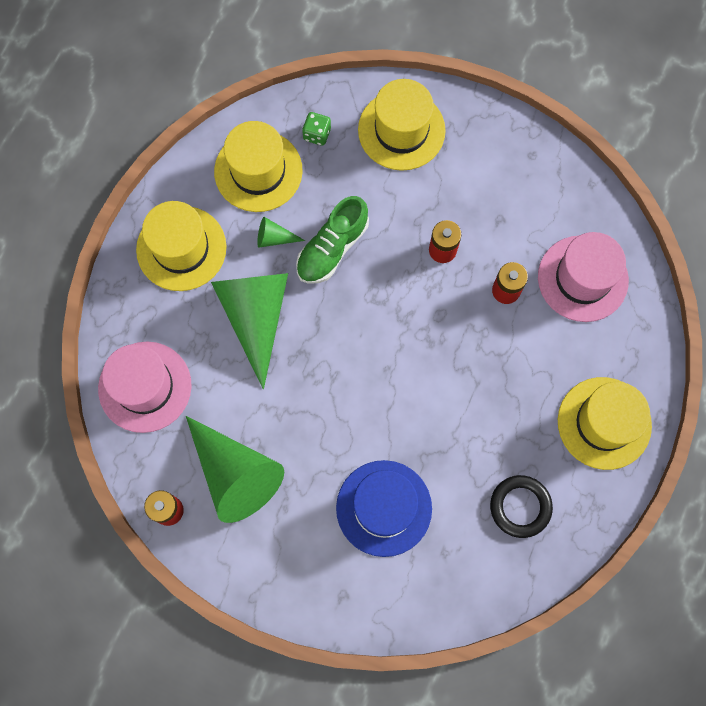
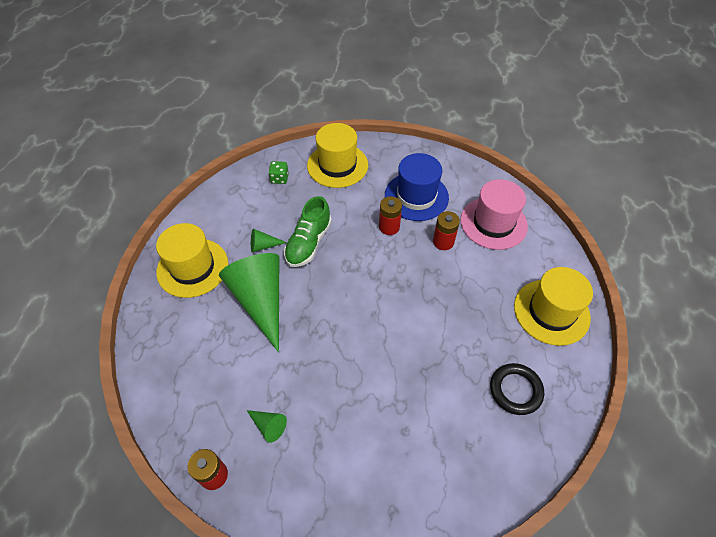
camera: 15 degrees left, 20 degrees down
pink hat [98,342,192,433] -> none
green cone [186,416,284,523] -> green cone [246,410,287,443], size x0.42
yellow hat [214,121,303,212] -> none
blue hat [336,460,432,557] -> blue hat moved to [385,153,449,221]

